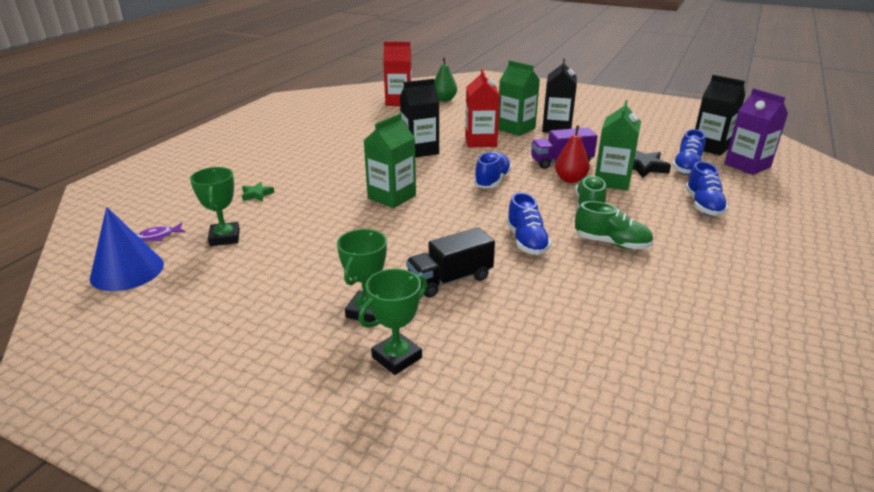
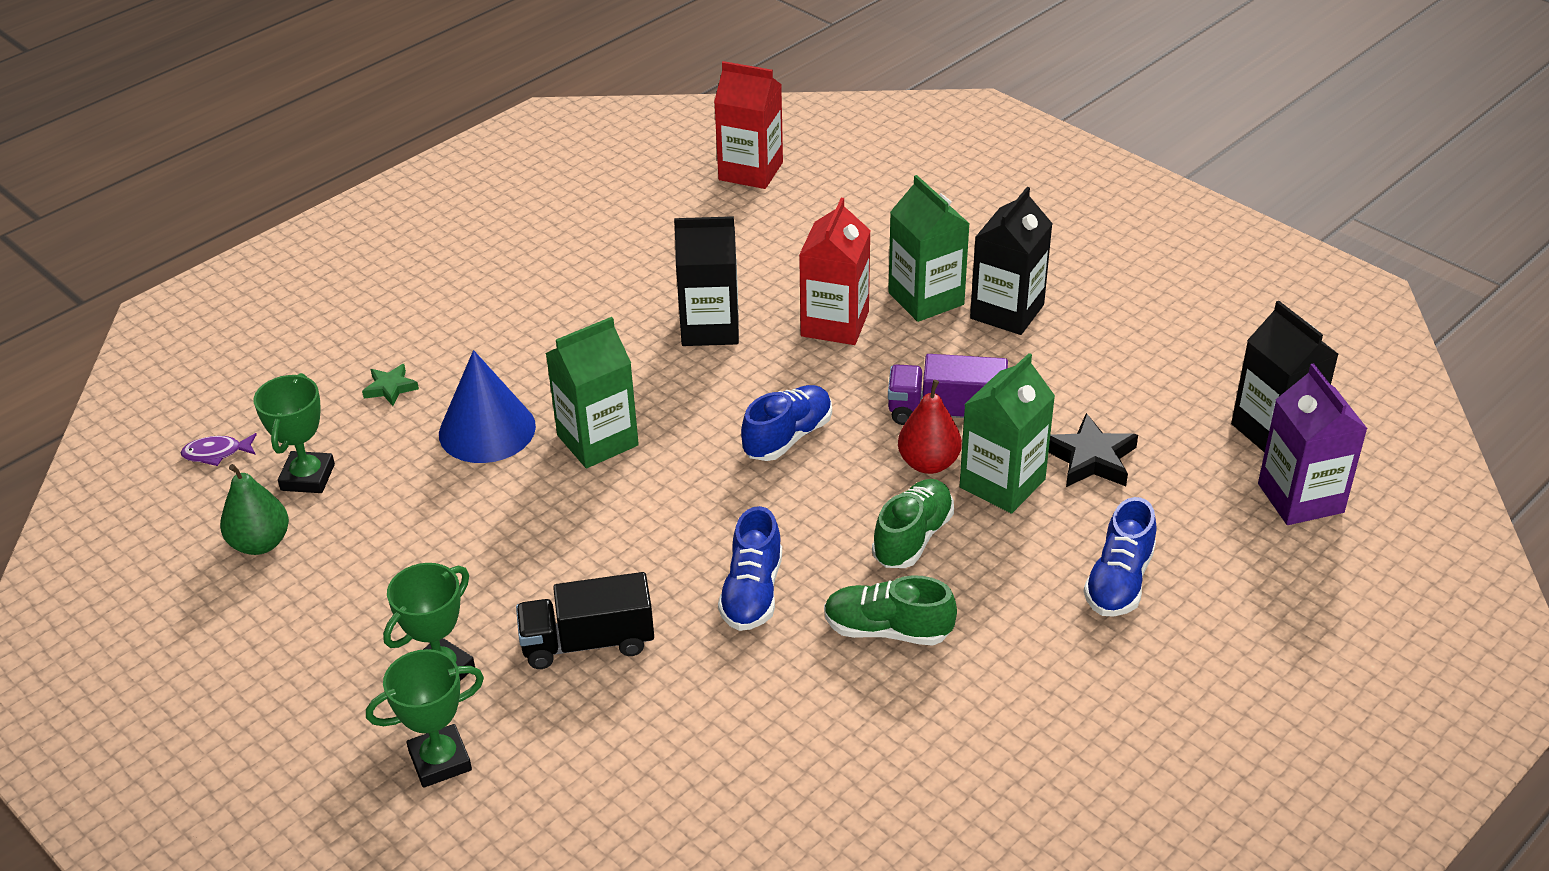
camera: 20 degrees right, 10 degrees up
blue cone [90,207,164,291] -> blue cone moved to [439,350,536,463]
green pear [434,57,457,102] -> green pear moved to [220,464,289,555]
green shoe [575,201,653,250] -> green shoe turned 150 degrees clockwise [824,575,957,646]
blue shoe [672,129,705,175] -> none

